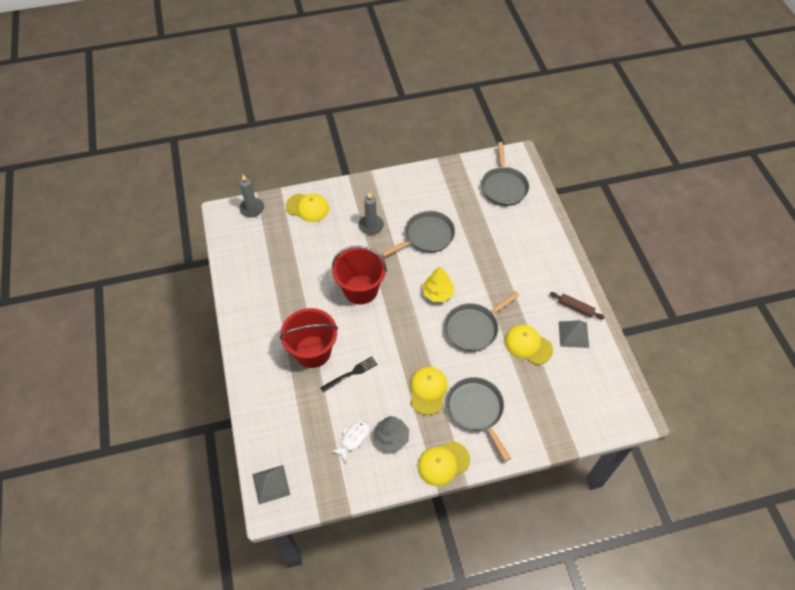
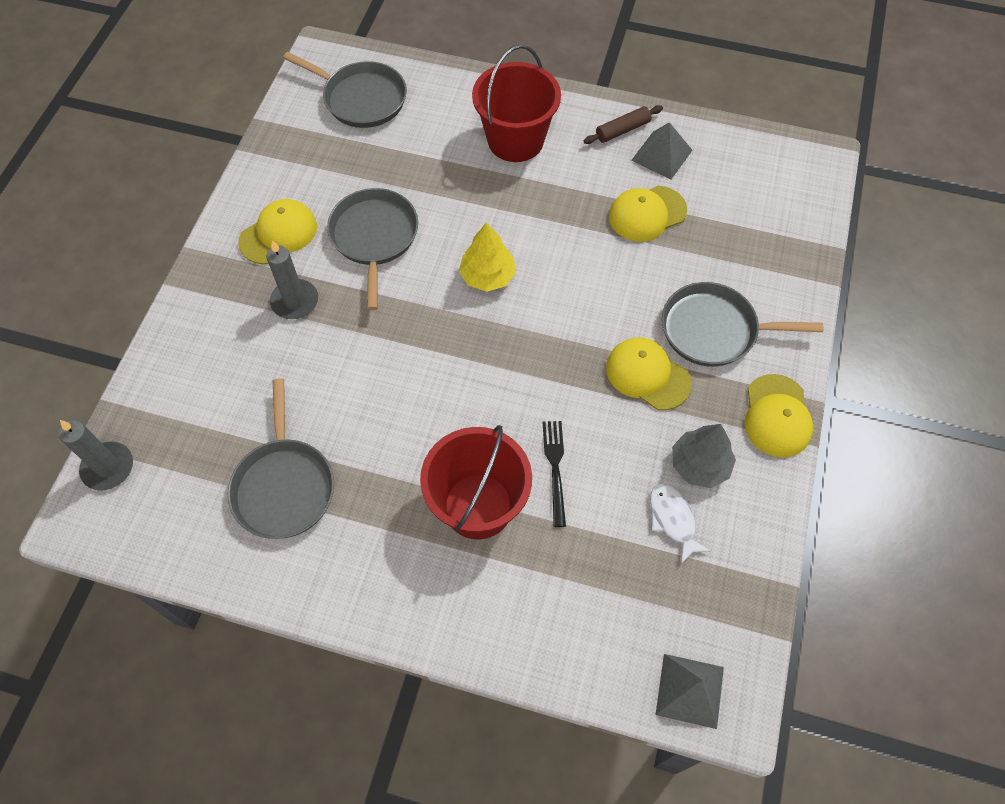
camera: 60 degrees left, 5 degrees up
yellow cap [286,193,329,222] -> yellow cap moved to [238,199,317,264]
red bucket [332,246,387,304] -> red bucket moved to [472,45,561,162]
grey pan [444,291,520,352] -> grey pan moved to [228,378,334,539]

